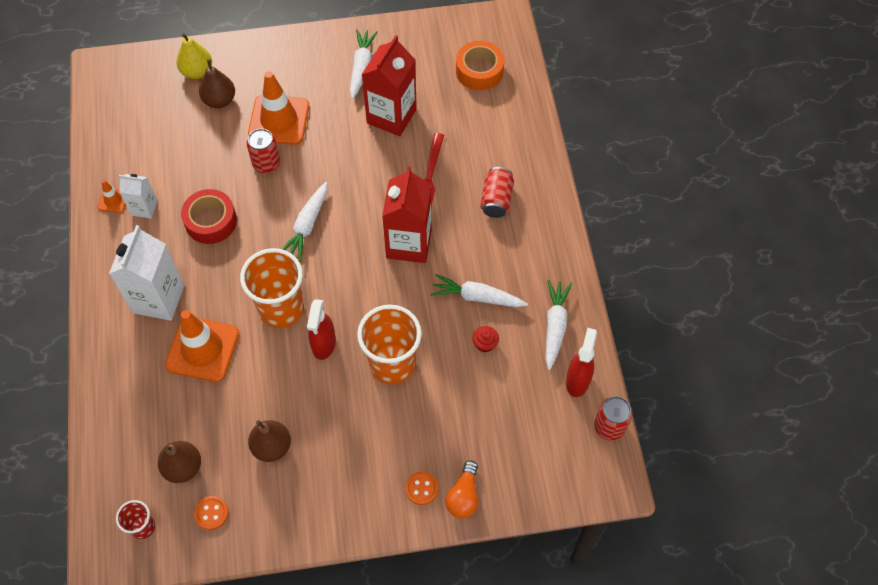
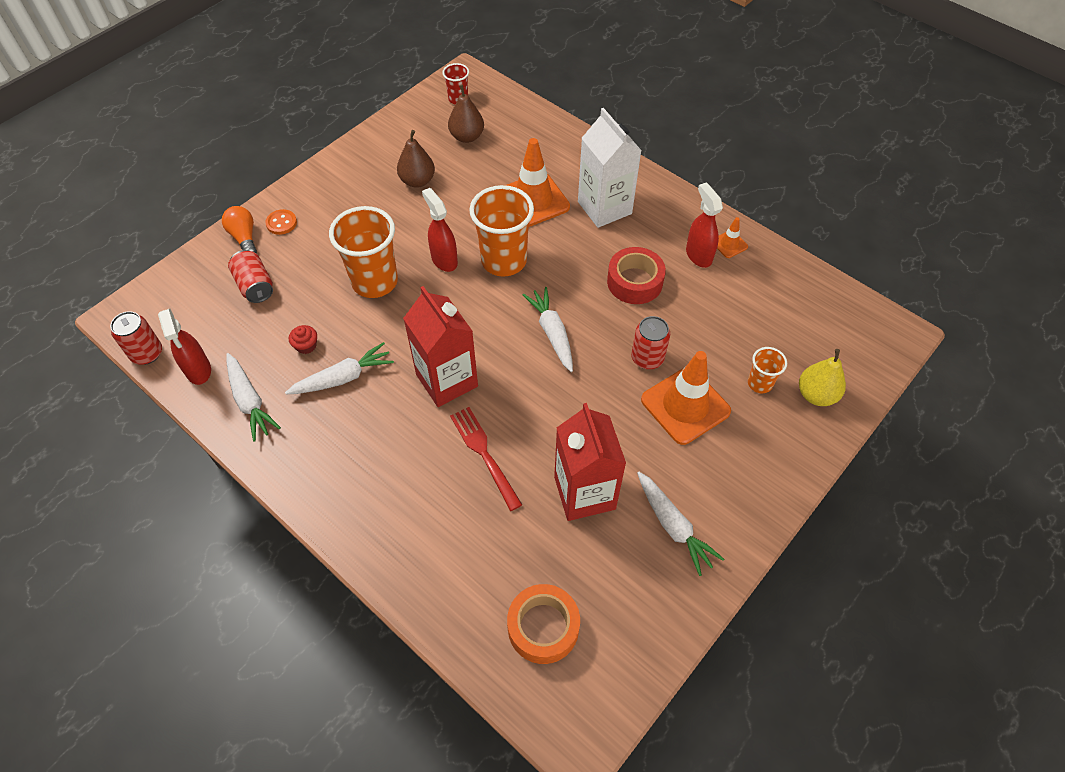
camera: 140 degrees right, 5 degrees down
white carton [119,174,158,219] -> red spray bottle [686,182,723,268]
orange button [194,496,229,530] -> none
brown pear [199,59,235,108] -> orange cup [748,347,787,393]
red can [480,167,514,218] -> red can moved to [228,250,273,303]

